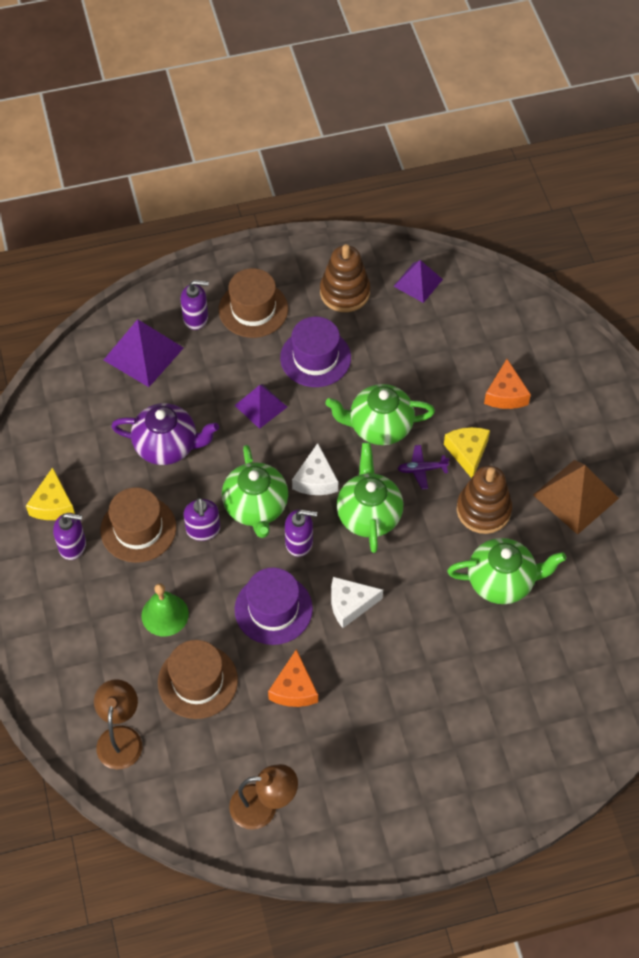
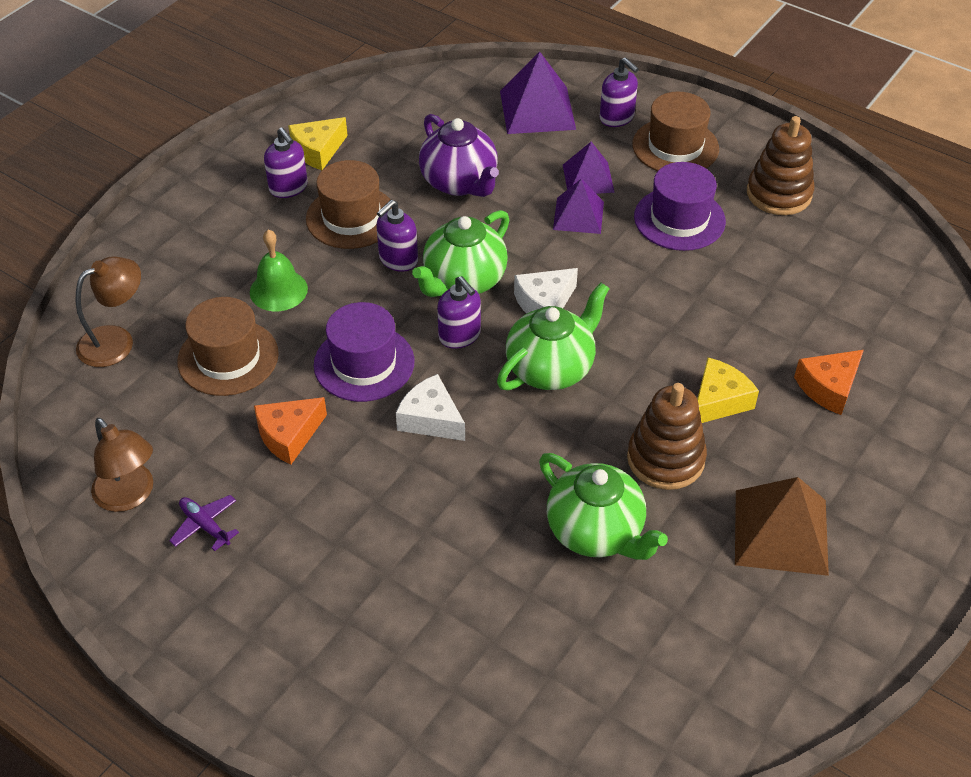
camera: 50 degrees right, 10 degrees down
green teapot [325,384,435,445] -> none
purple pyramid [393,260,443,303] -> purple pyramid moved to [563,142,615,194]
purple plane [398,445,449,490] -> purple plane moved to [169,495,239,551]

